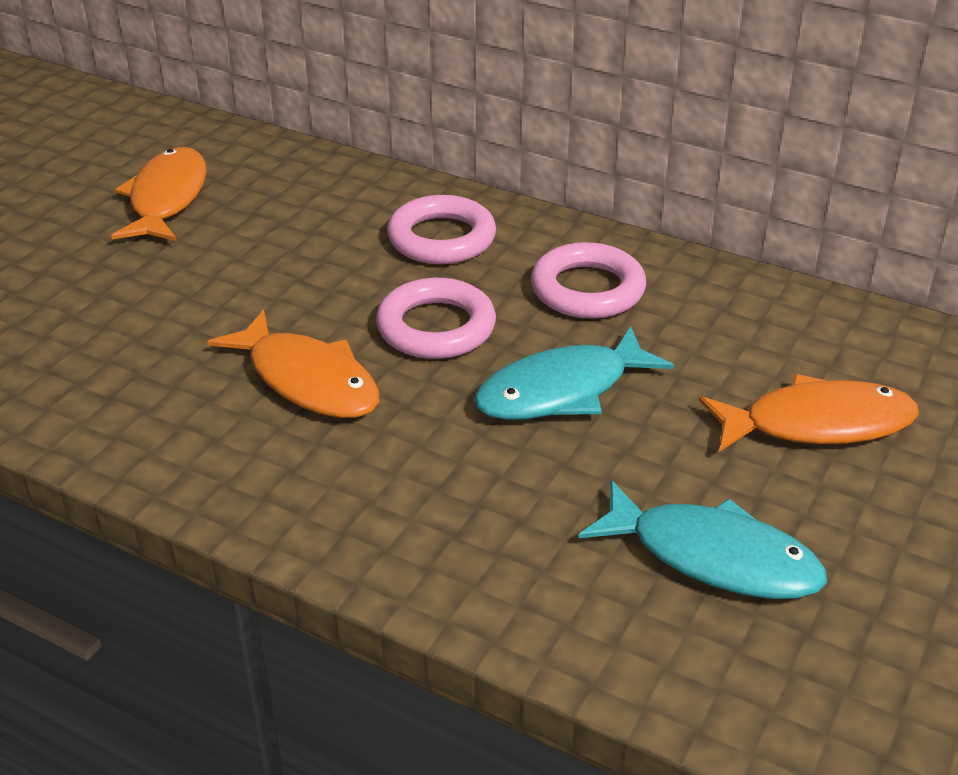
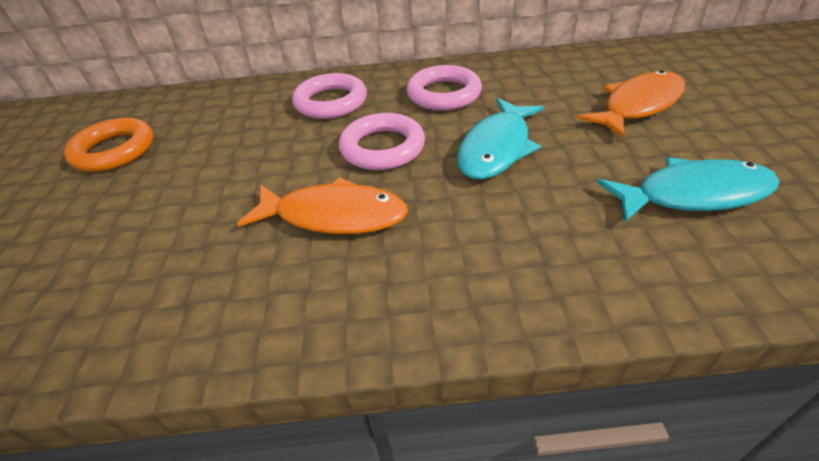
camera: 30 degrees left, 5 degrees up
orange fish [111,147,207,241] -> orange ring [64,118,153,172]

